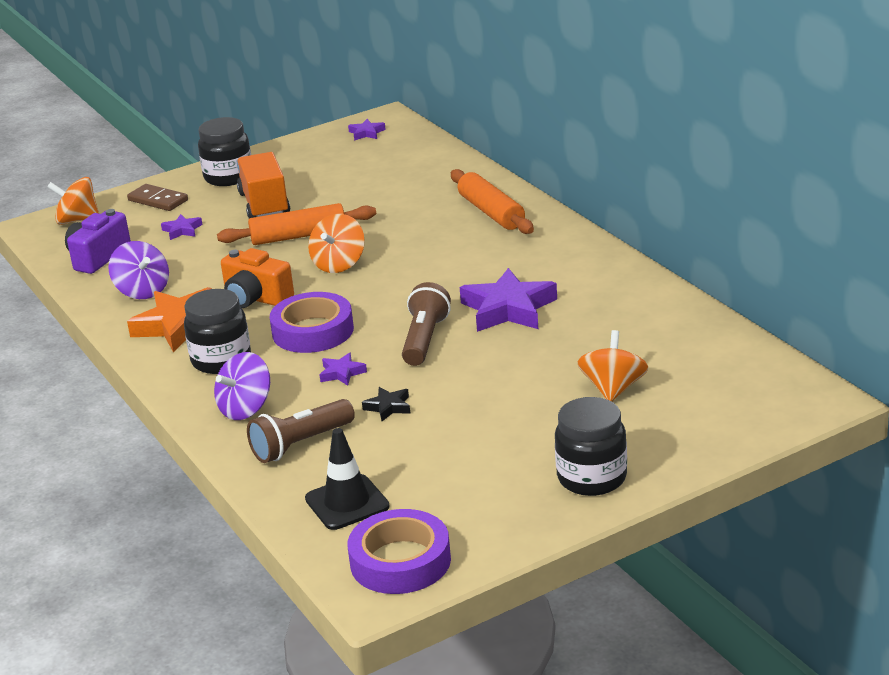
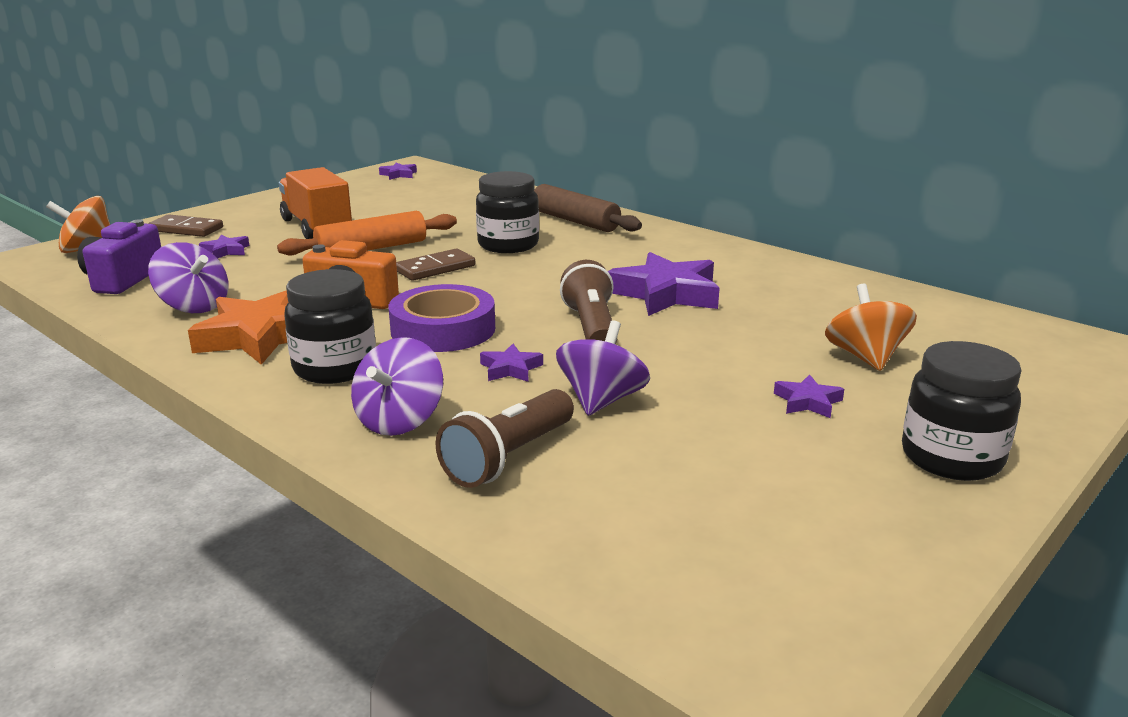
camera: 20 degrees left, 5 degrees down
black jar [198,117,251,186] -> black jar moved to [476,171,539,253]
black traffic cone [305,428,389,530] -> none
orange spinning top [308,214,365,273] -> brown domino [396,249,475,281]
purple tape [348,509,451,594] -> none
black star [362,387,411,421] -> purple spinning top [556,320,650,416]
orange rolling pin [451,169,534,234] -> brown rolling pin [534,184,642,232]
none -> purple star [774,374,844,418]

